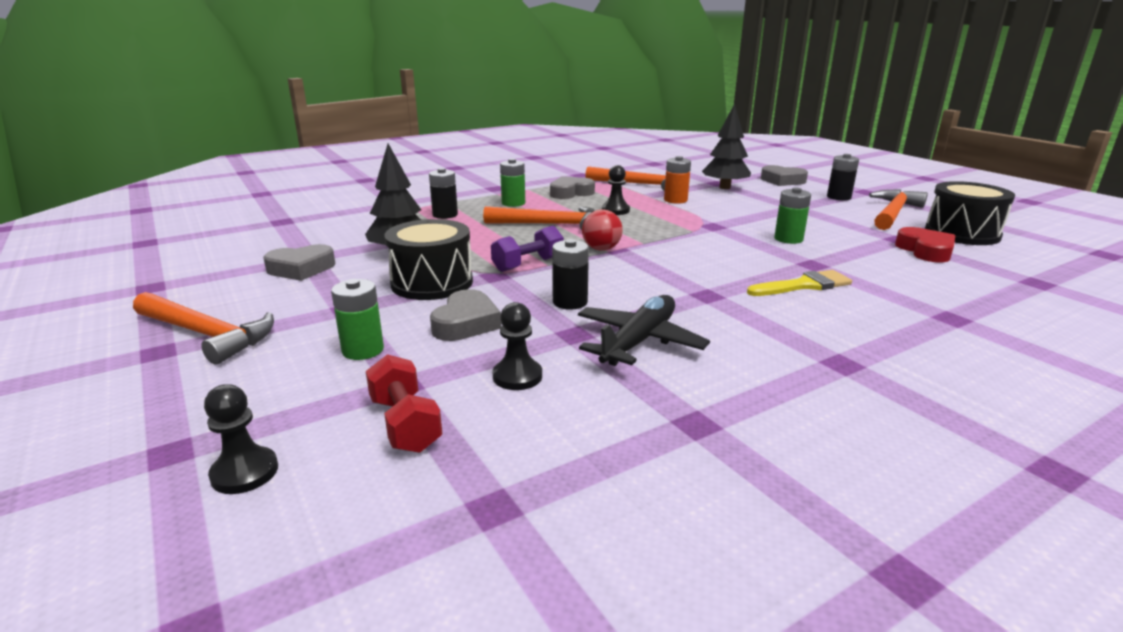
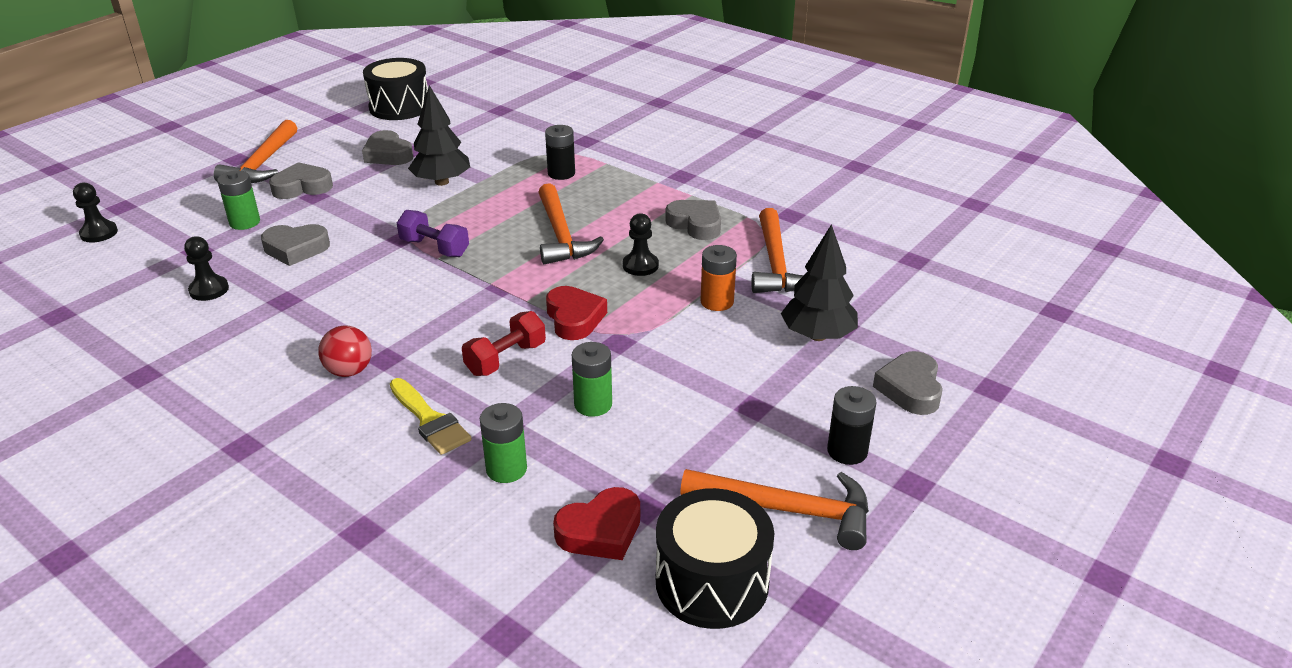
camera: 70 degrees right, 10 degrees up
red dumbbell [366,354,443,453] -> red dumbbell moved to [462,311,546,376]
black drum [384,219,473,300] -> black drum moved to [363,58,428,120]
green battery [500,159,525,207] -> green battery moved to [480,403,527,483]
black battery [552,239,589,310] -> none
black plane [578,295,710,366] -> none
red ball [582,209,623,251] -> red ball moved to [318,325,372,377]
none -> grey heart [269,162,333,199]
none -> red heart [546,286,607,340]

